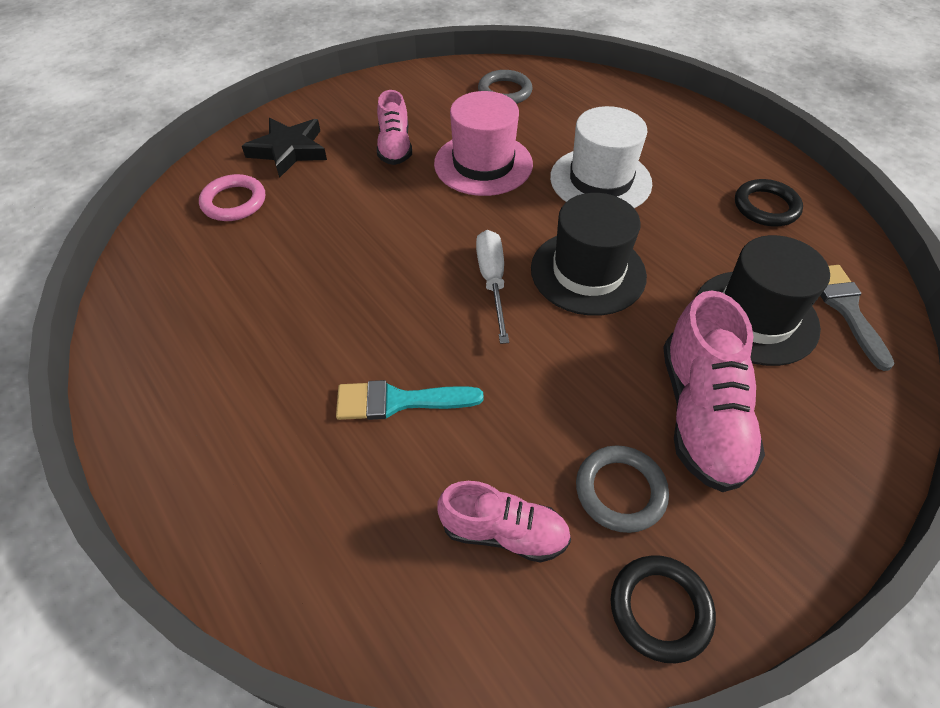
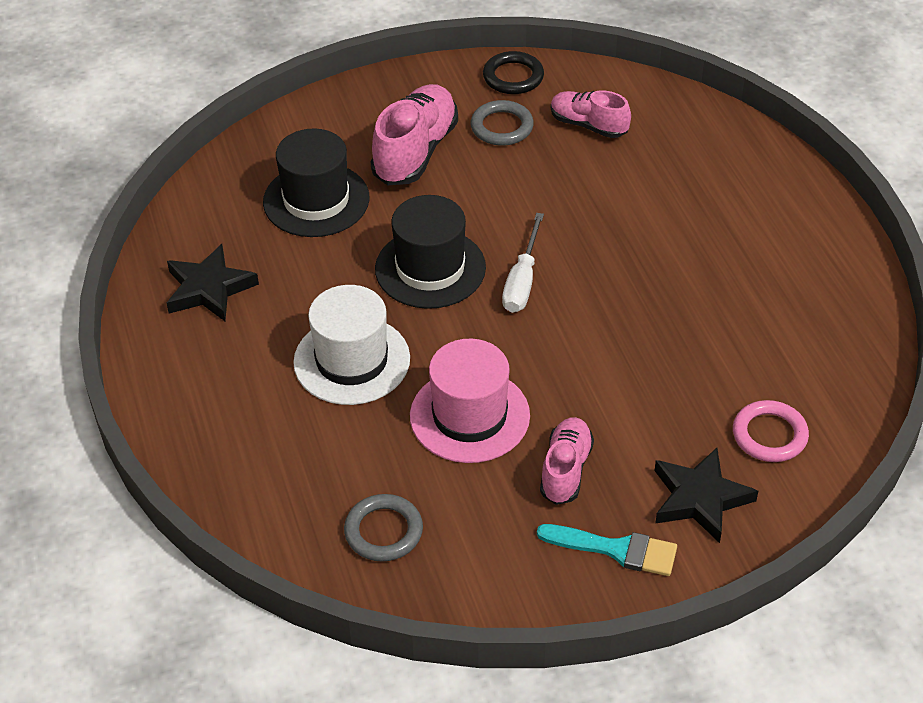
camera: 160 degrees left, 5 degrees down
turquoise brush [336,380,484,420] -> turquoise brush moved to [537,524,677,576]
black ring [735,179,803,226] -> black star [167,244,259,321]
grey brush [820,265,895,371] -> none

